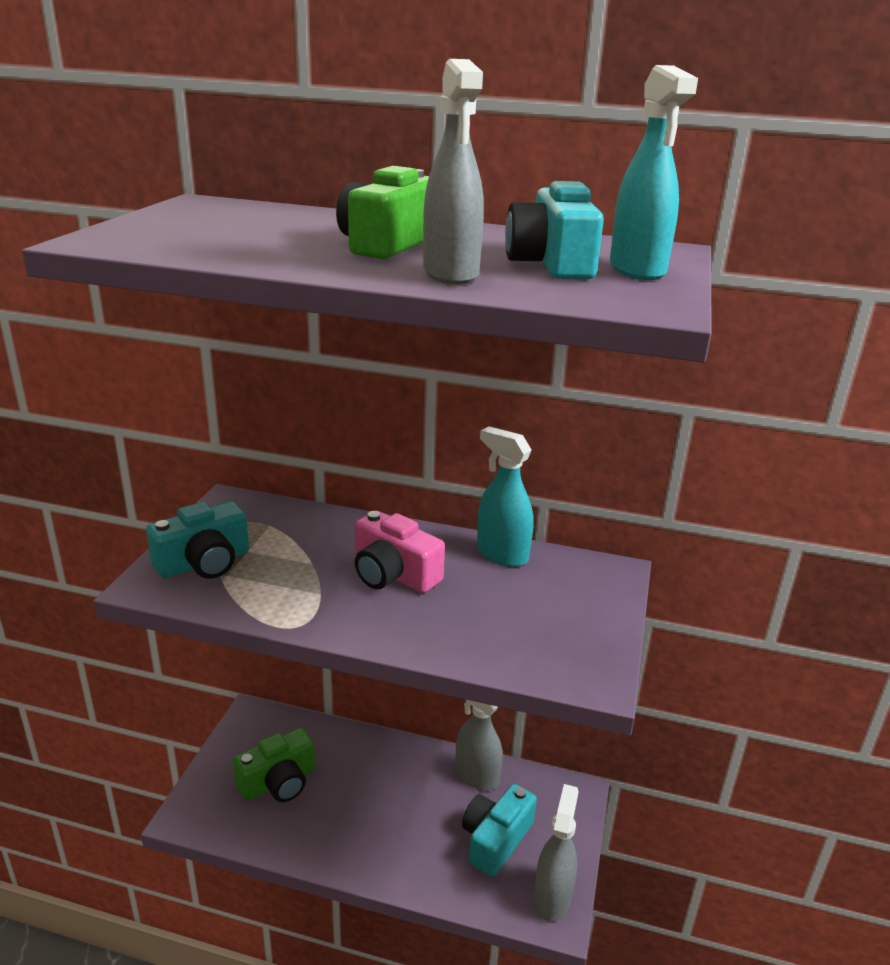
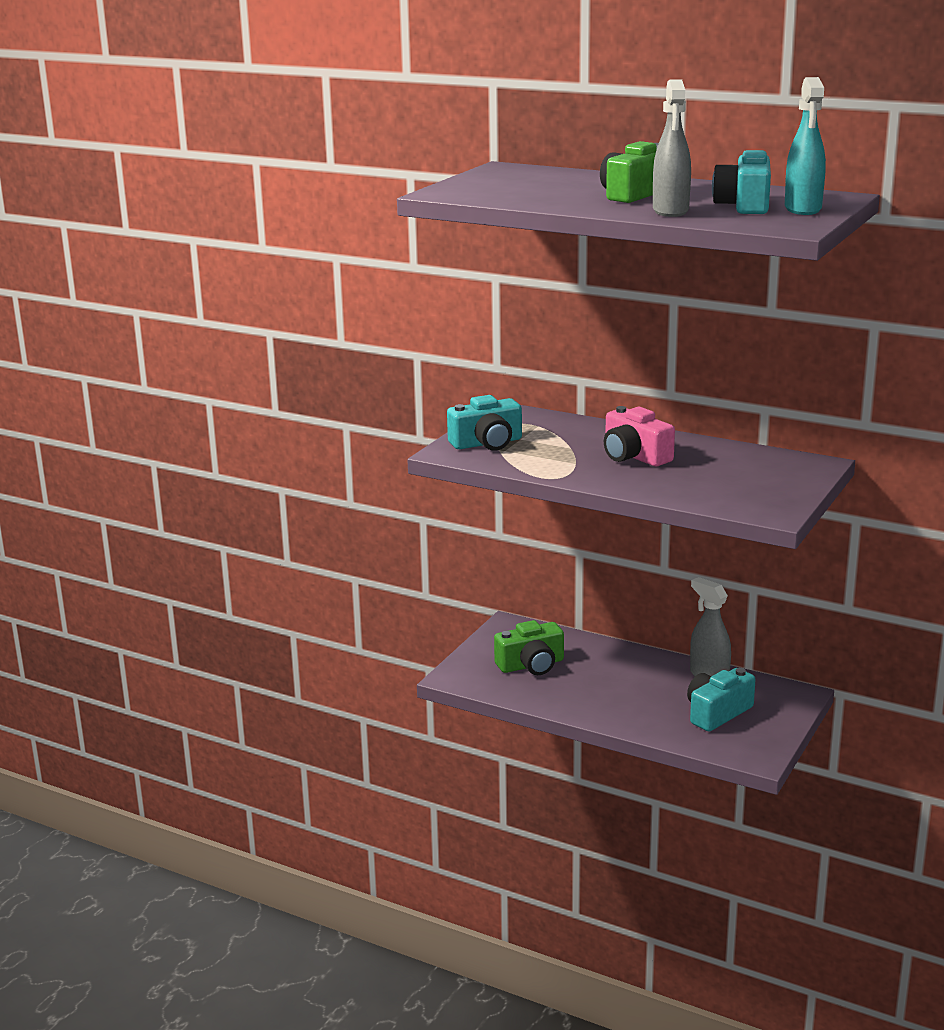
camera: 15 degrees right, 5 degrees down
turquoise spray bottle [477,426,534,567] -> none
grey spray bottle [534,784,579,921] -> none

